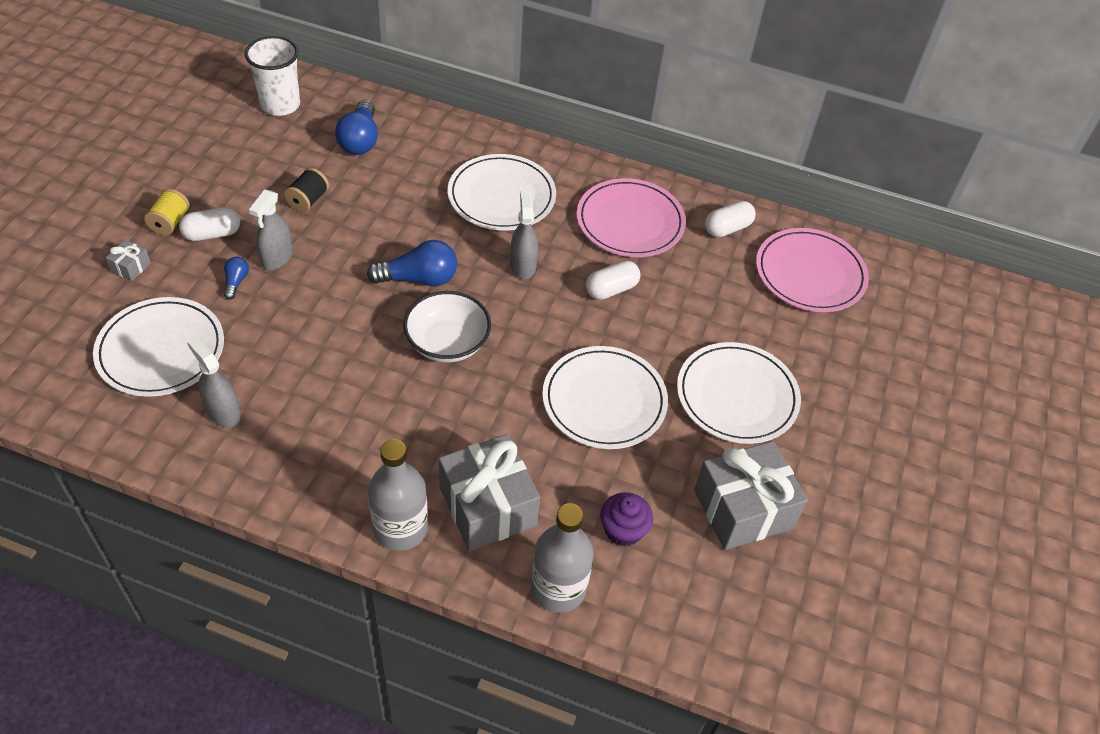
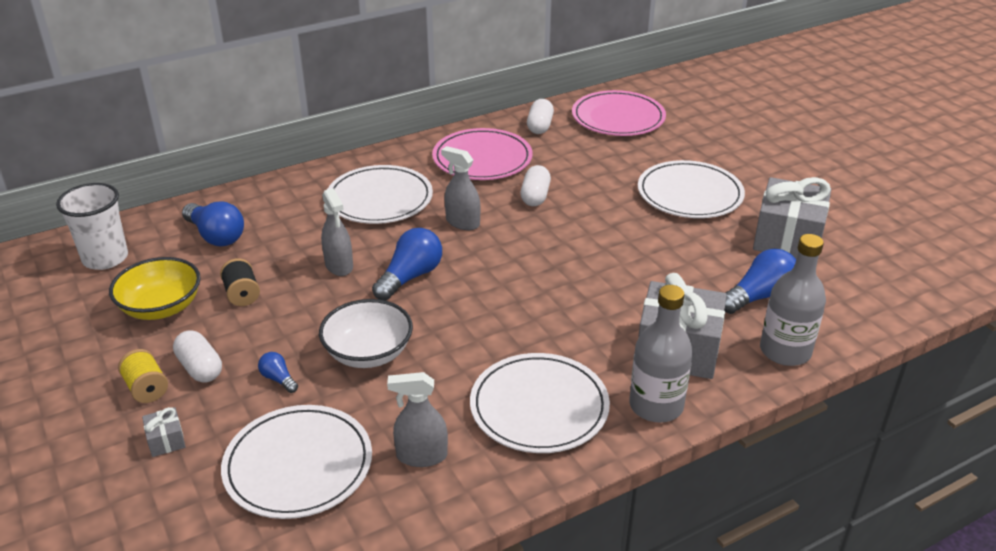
camera: 45 degrees left, 15 degrees down
white capsule [179,208,240,241] -> white capsule turned 60 degrees counterclockwise [173,330,222,383]
grey spray bottle [249,189,293,270] -> grey spray bottle moved to [321,188,353,276]
white bowl [403,291,491,363] -> white bowl moved to [319,299,413,368]
white plate [542,346,668,449] -> white plate moved to [470,353,610,453]
purple cupcake [600,492,653,547] -> blue light bulb [724,249,796,314]
none -> yellow bowl [109,257,201,320]

